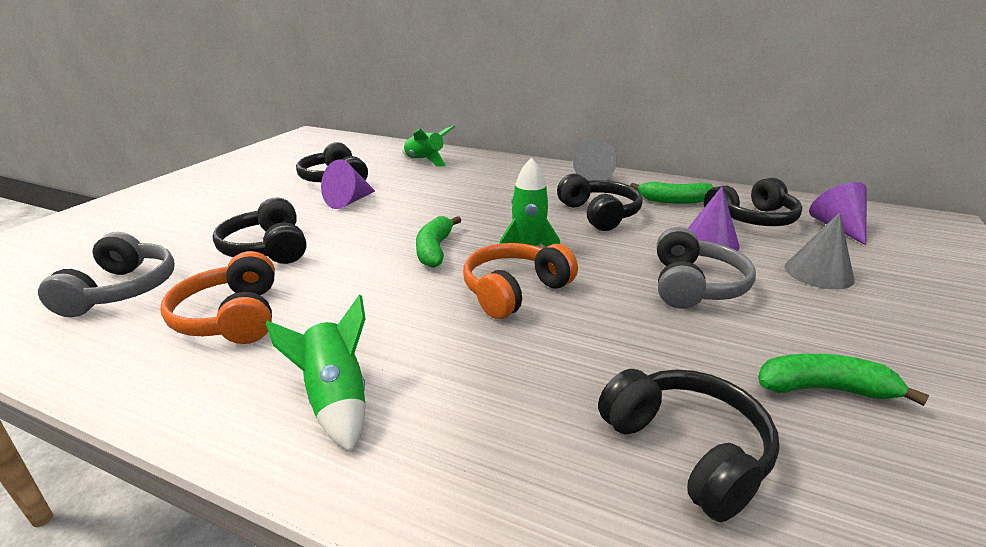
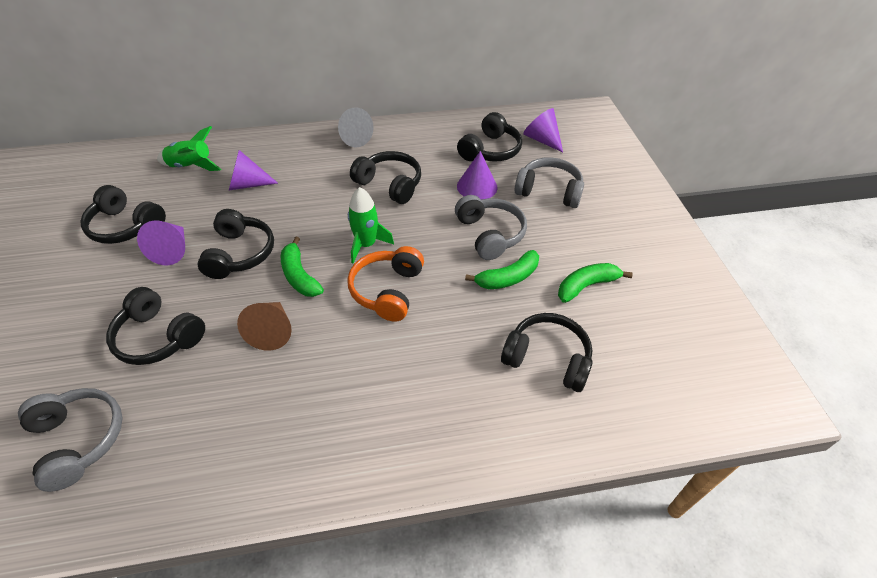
camera: 35 degrees left, 20 degrees up
orange headphones [160,251,275,344] -> none
green rocket [266,295,366,452] -> none
green banana [630,182,713,204] -> green banana moved to [465,250,539,289]
grey cone [784,212,855,289] -> grey headphones [514,157,584,208]
none -> black headphones [198,209,274,279]
none -> purple cone [229,150,278,190]
none -> brown cone [237,302,292,351]

